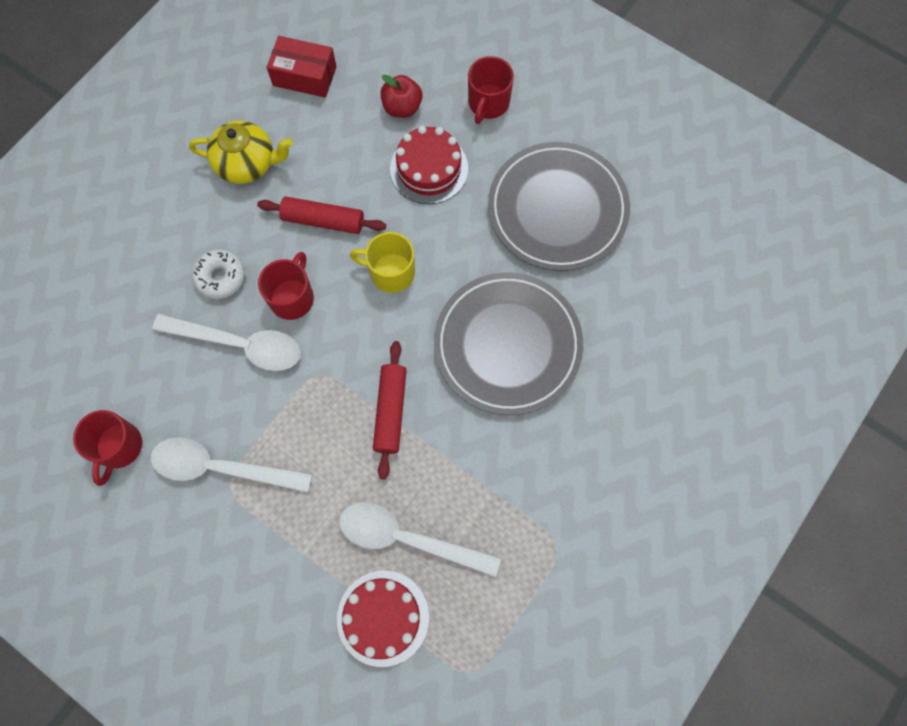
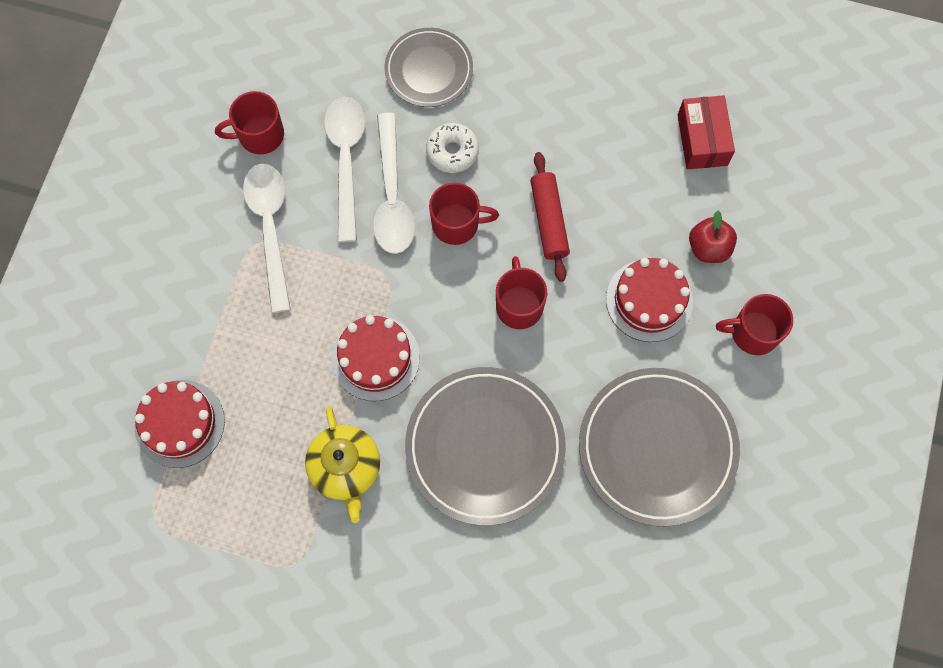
camera: 70 degrees right, 0 degrees up
yellow teapot [189,121,293,184] -> yellow teapot moved to [305,407,380,523]
white spoon [339,502,501,577] -> white spoon moved to [324,97,365,242]
yellow mug [350,232,415,293] -> red mug [496,256,547,329]
red rolling pin [373,341,407,479] -> red cake [332,315,420,401]
none -> grey plate [385,28,473,107]

